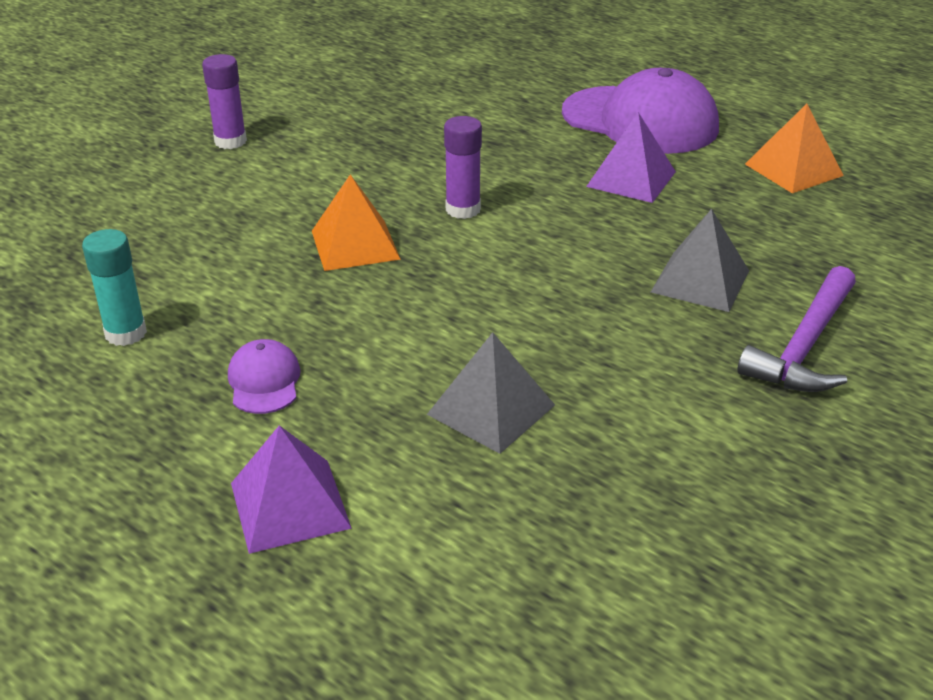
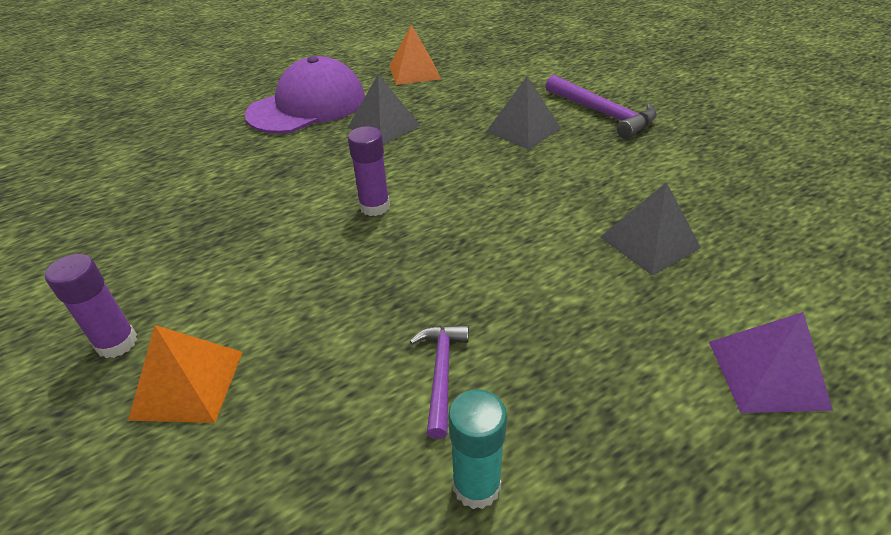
camera: 70 degrees left, 5 degrees up
purple cap [228,339,301,414] -> none
orange pyramid [312,174,401,271] -> orange pyramid moved to [128,325,243,423]
purple pyramid [586,112,676,203] -> grey pyramid [348,74,421,144]
none -> purple hammer [410,325,469,439]

